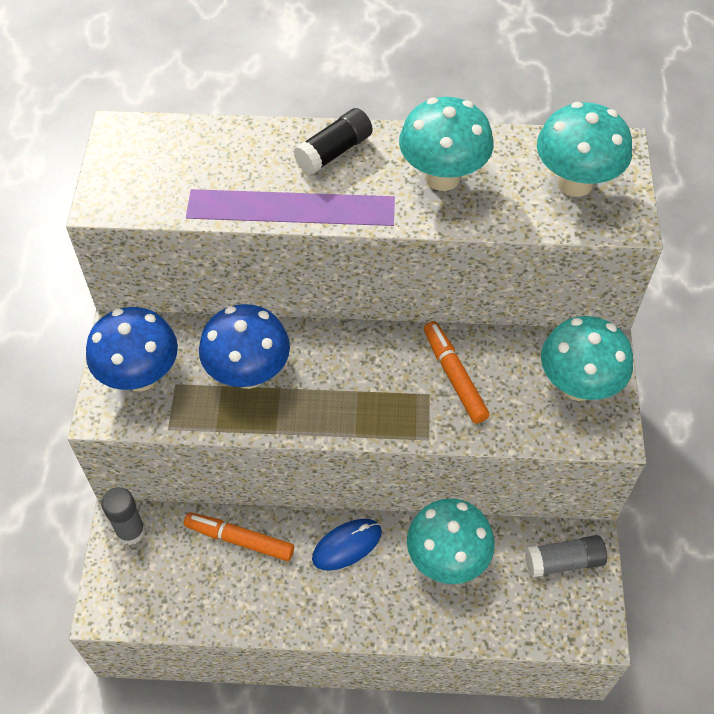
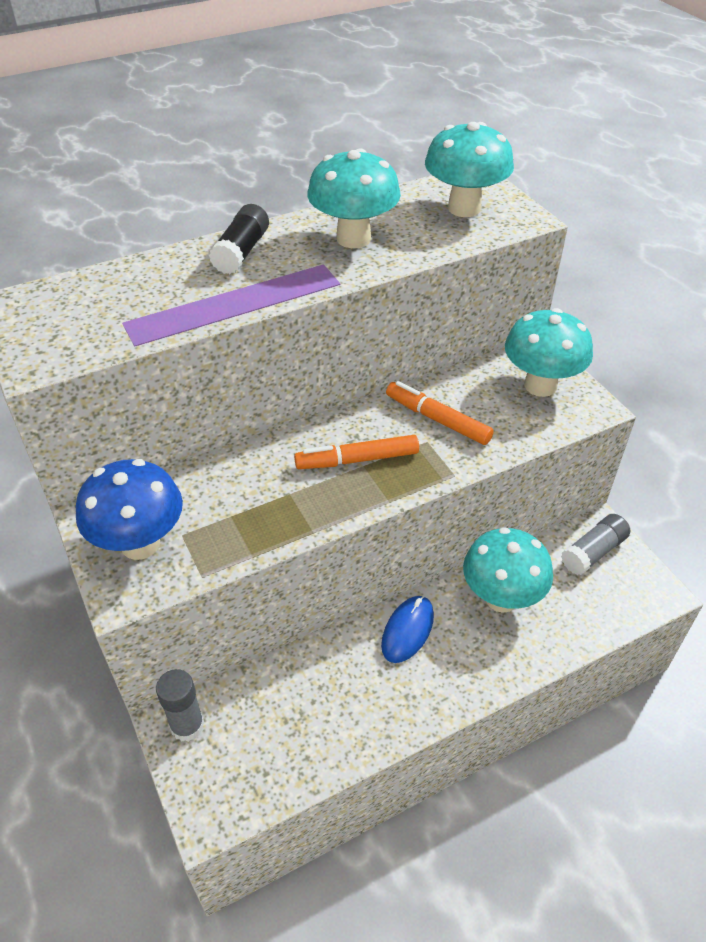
camera: 30 degrees left, 10 degrees down
orange marker [184,512,294,561] -> orange marker moved to [294,435,419,469]
blue mushroom [199,304,290,389] -> none

